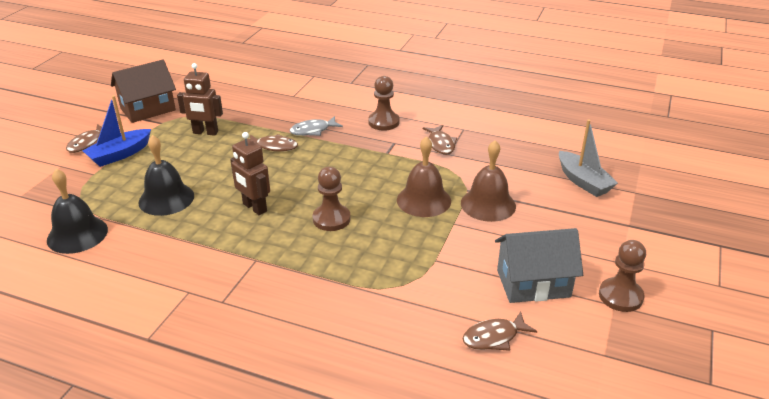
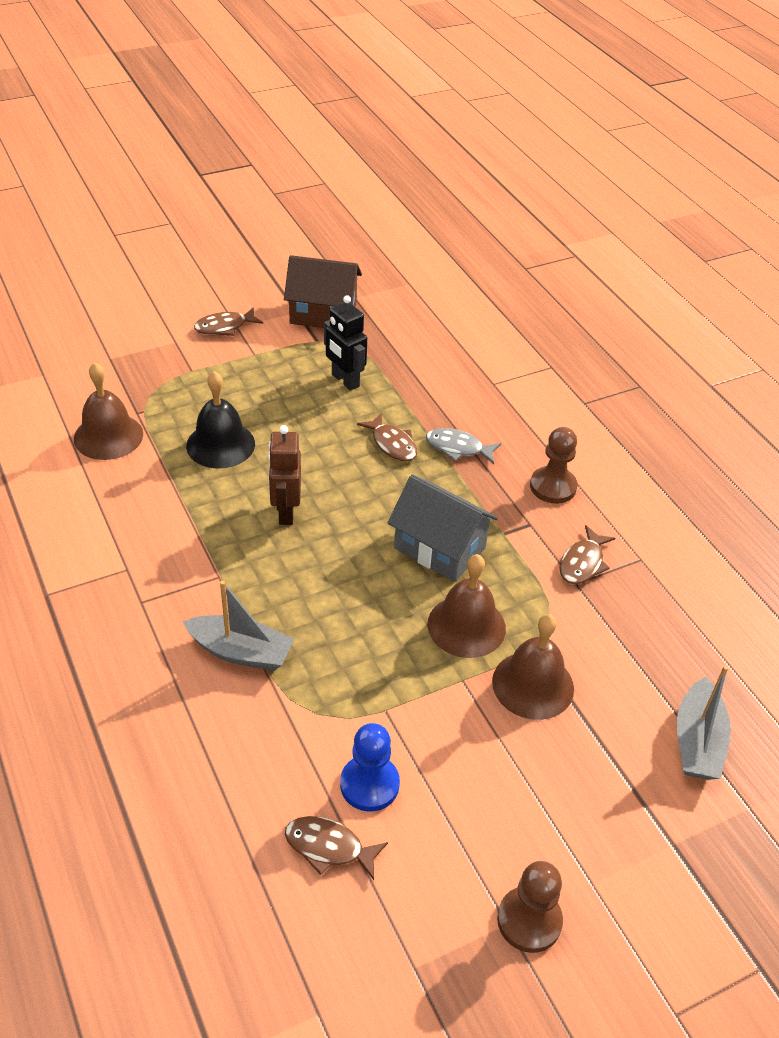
camera: 40 degrees right, 10 degrees up
black bell [47,169,108,254] -> brown bell [74,362,143,460]
blue boat [83,95,151,167] -> none
brown robot [177,63,223,136] -> black robot [324,295,367,391]
brown pawn [313,167,351,231] -> none
grey house [495,228,583,303] -> grey house moved to [388,474,498,582]
none -> grey boat [183,581,294,671]
none -> blue pawn [340,723,400,811]

